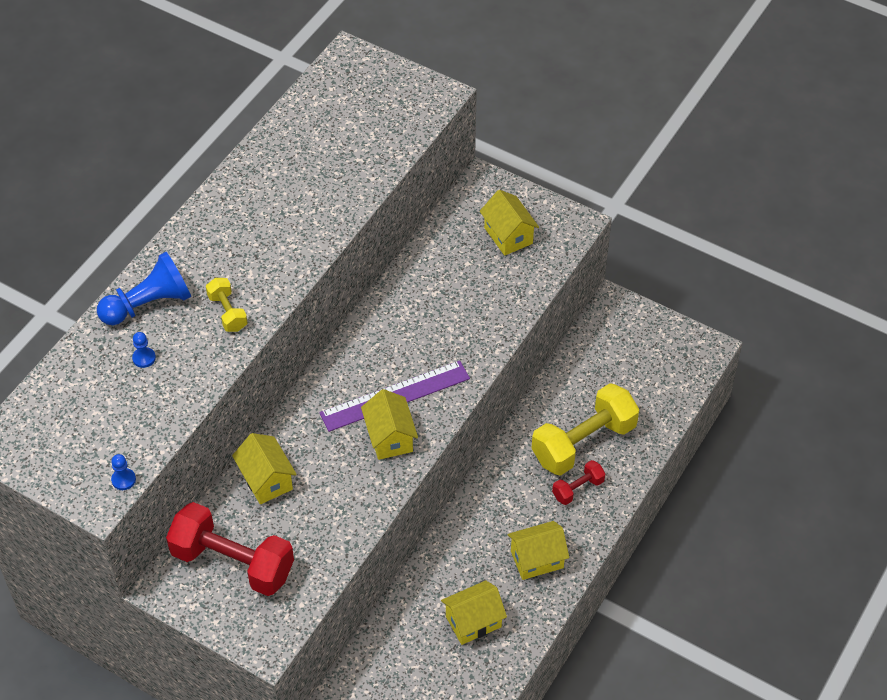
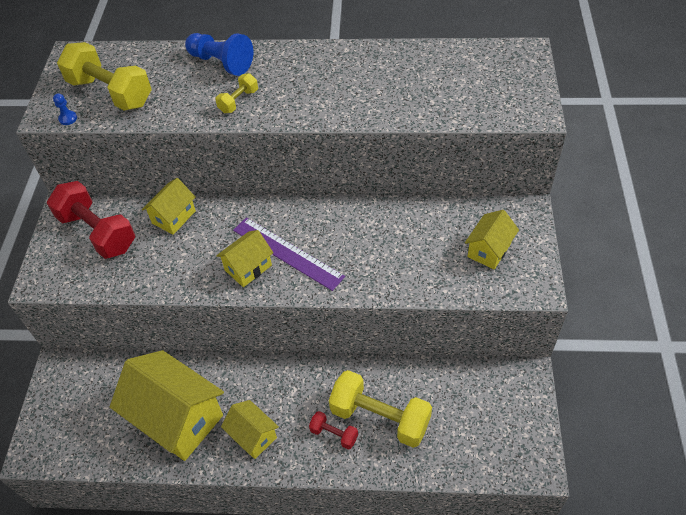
camera: 65 degrees right, 0 degrees up
blue pawn [132,332,156,368] -> none
red dumbbell [166,502,294,596] -> red dumbbell turned 45 degrees counterclockwise [47,181,135,259]
yellow house [441,580,507,645] -> yellow house [110,350,224,461], size x1.95
none -> yellow dumbbell [57,42,152,111]

